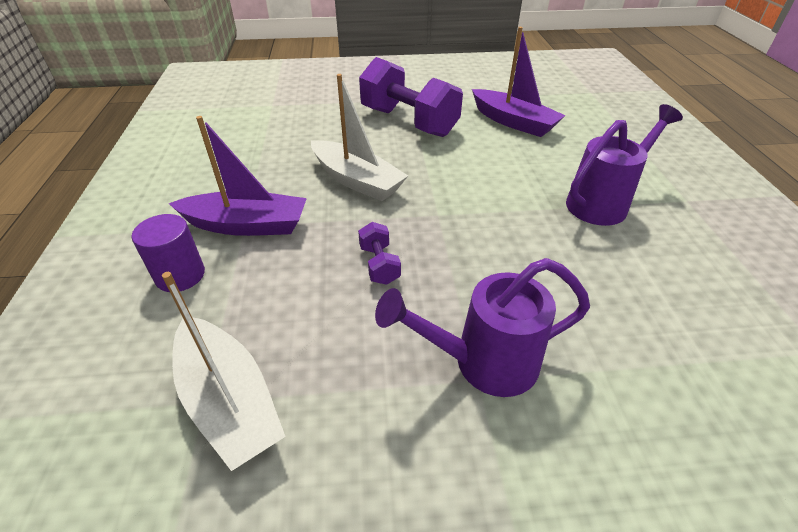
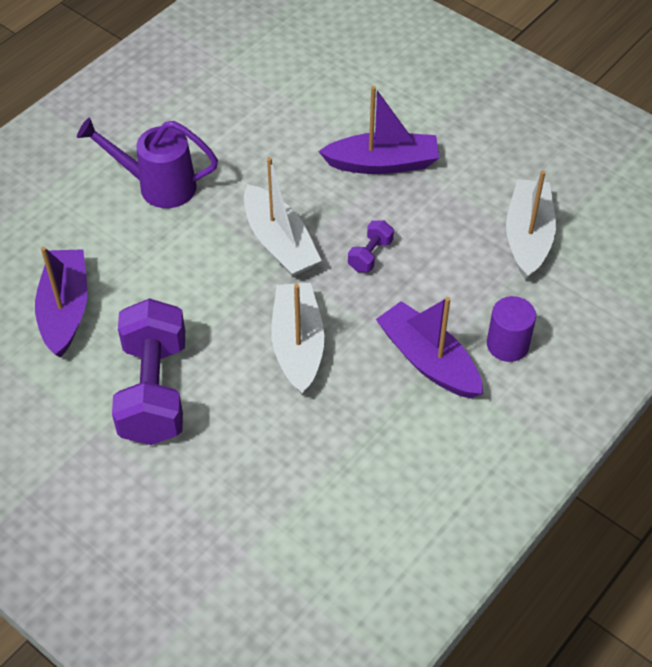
camera: 135 degrees left, 10 degrees up
purple watering can [375,258,590,397] -> purple boat [318,86,439,174]
none -> white boat [244,157,322,277]

